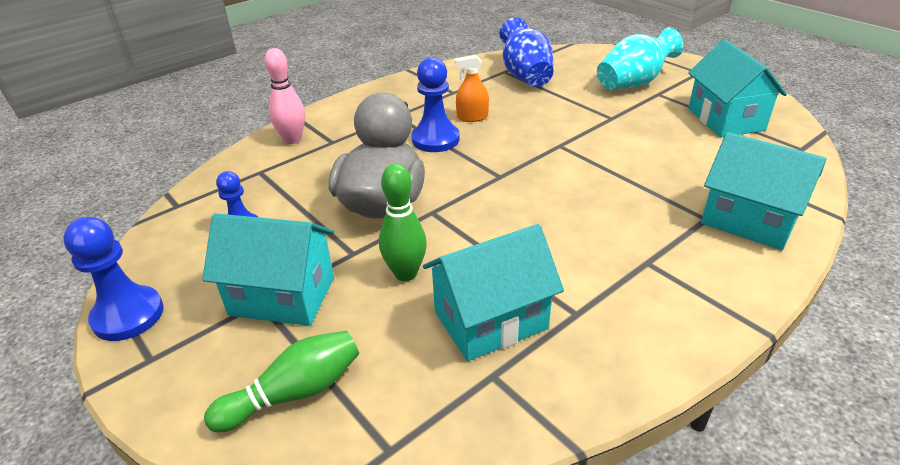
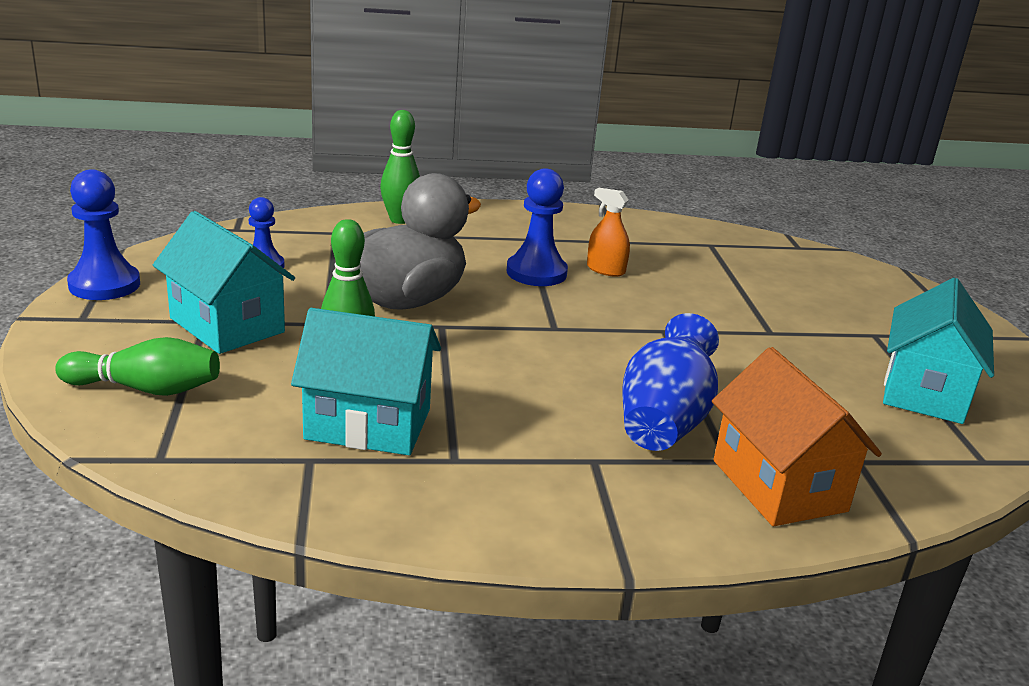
camera: 30 degrees right, 10 degrees down
pink bowling pin [265,48,305,144] -> green bowling pin [380,110,420,224]
blue vase [500,17,553,87] -> blue vase moved to [623,313,719,451]
turquoise vase [597,28,684,90] -> none
turquoise house [701,132,827,250] -> orange house [712,347,882,526]

